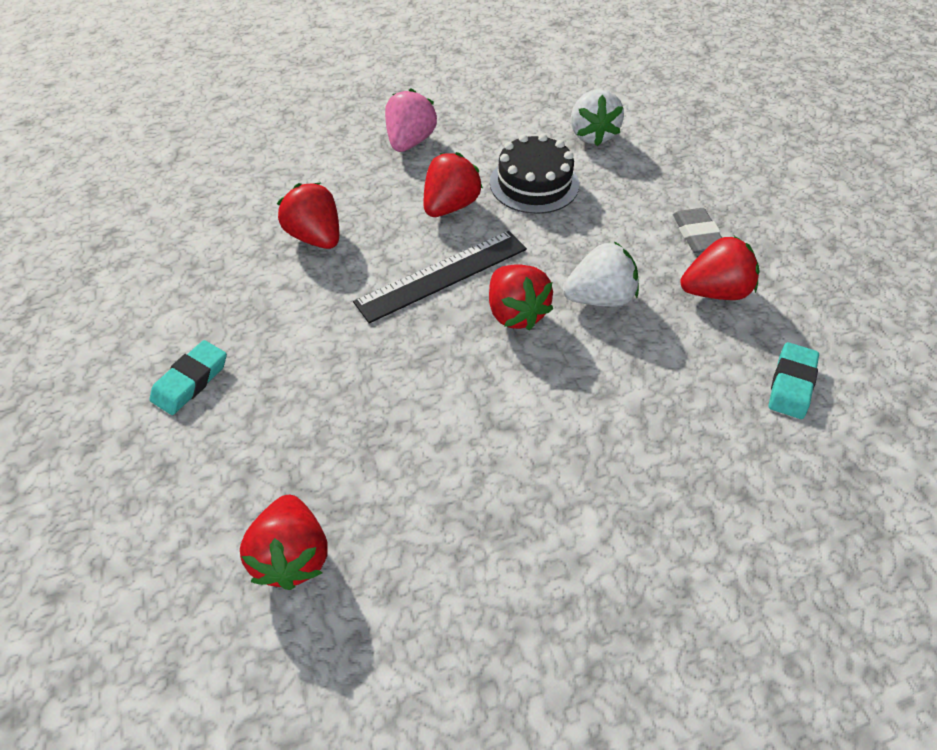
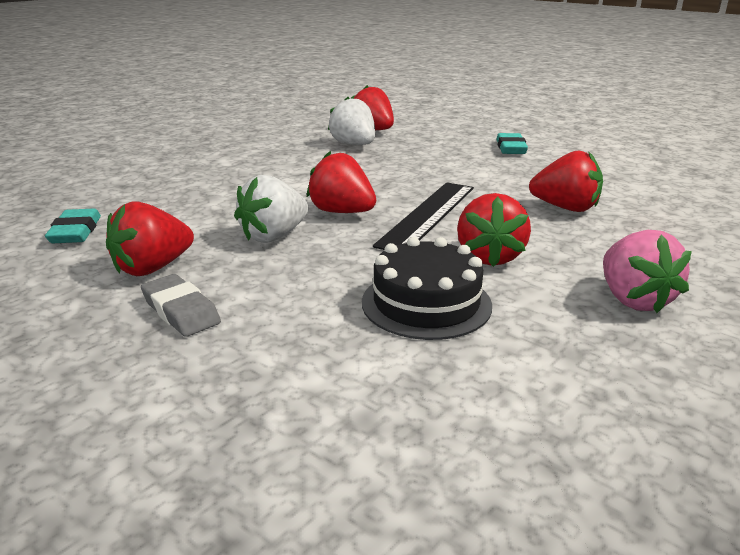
camera: 150 degrees right, 25 degrees down
white strawberry [571,89,624,146] -> white strawberry moved to [328,97,375,145]

